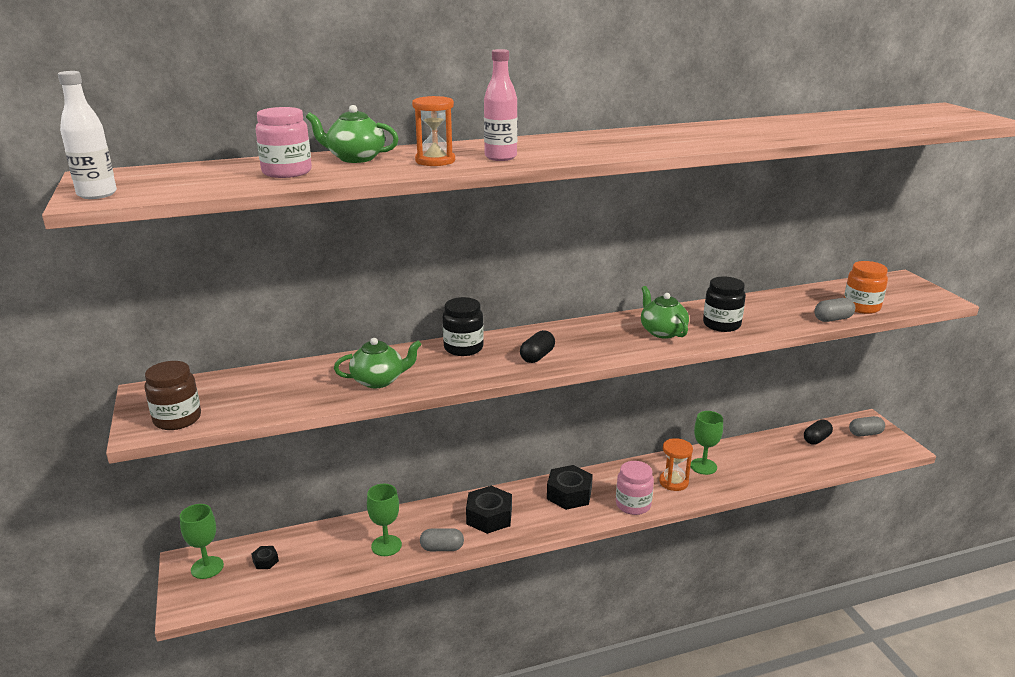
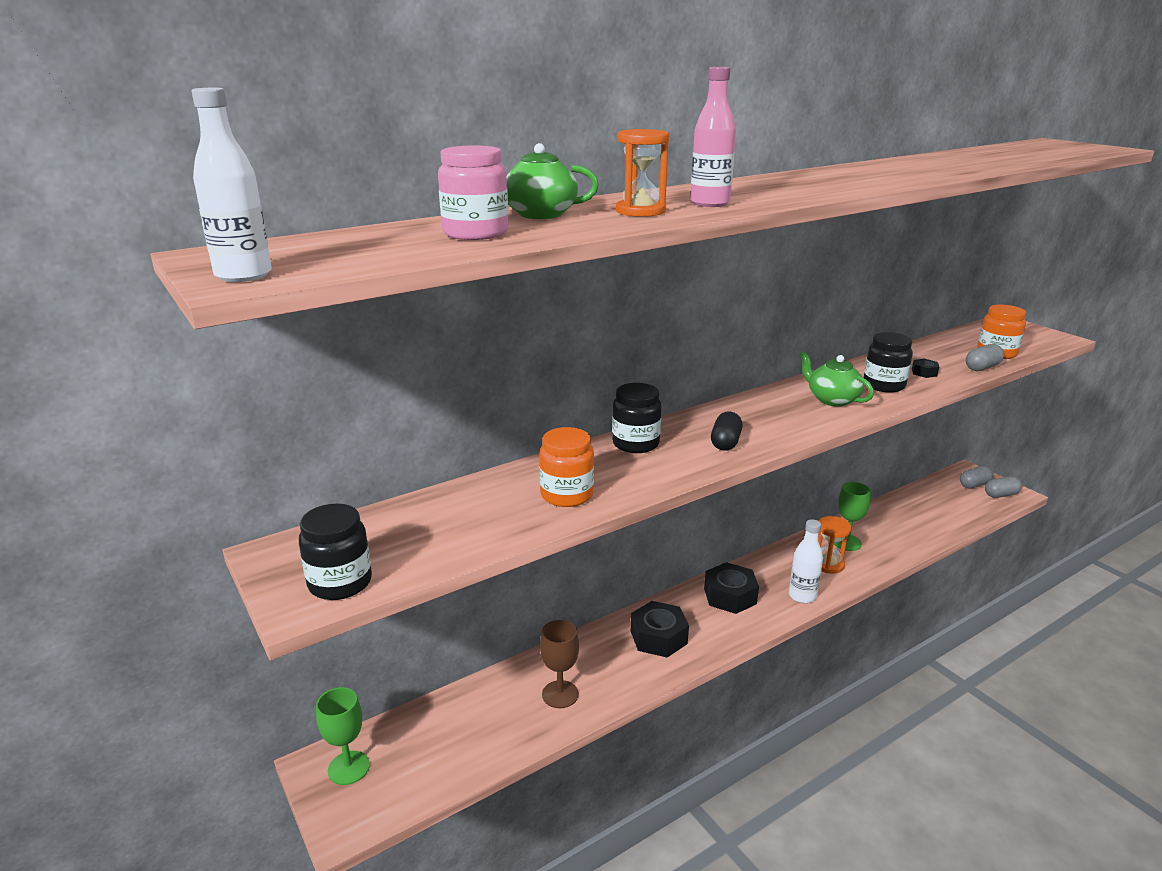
camera: 15 degrees left, 0 degrees up
brown jar [144,361,201,430] -> black jar [299,504,372,600]
black nut [252,546,279,569] -> black nut moved to [912,359,939,378]
green teapot [334,338,422,388] -> orange jar [539,427,594,507]
green goblet [367,484,402,556] -> brown goblet [540,620,579,708]
grey capsule [420,528,464,551] -> grey capsule moved to [985,476,1022,498]
pink jar [616,461,654,515] -> white bottle [789,519,823,603]
black capsule [804,420,833,445] -> none

